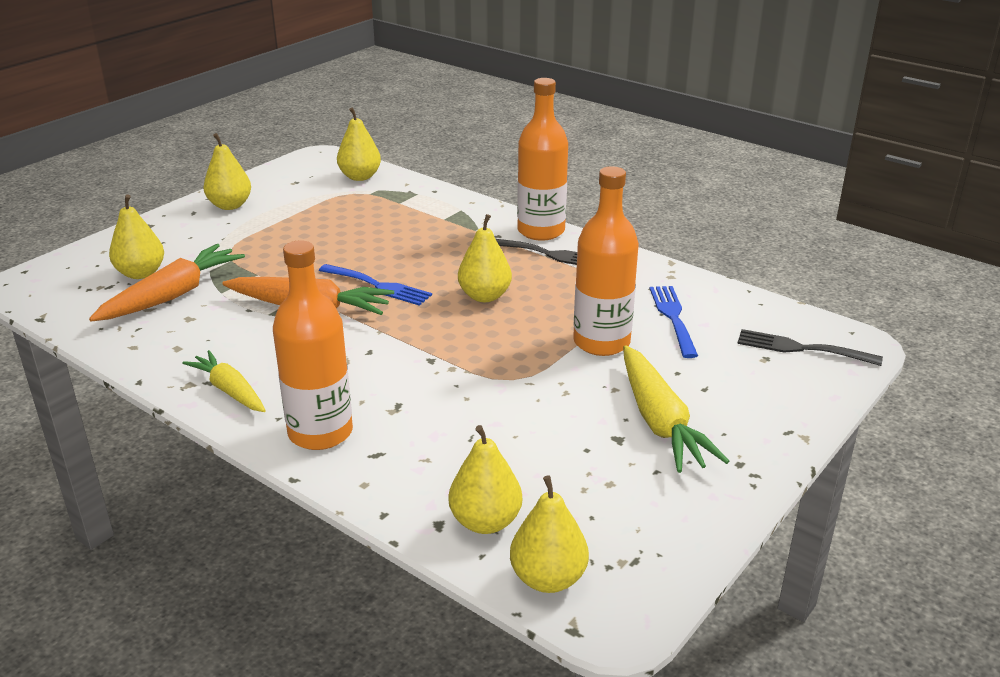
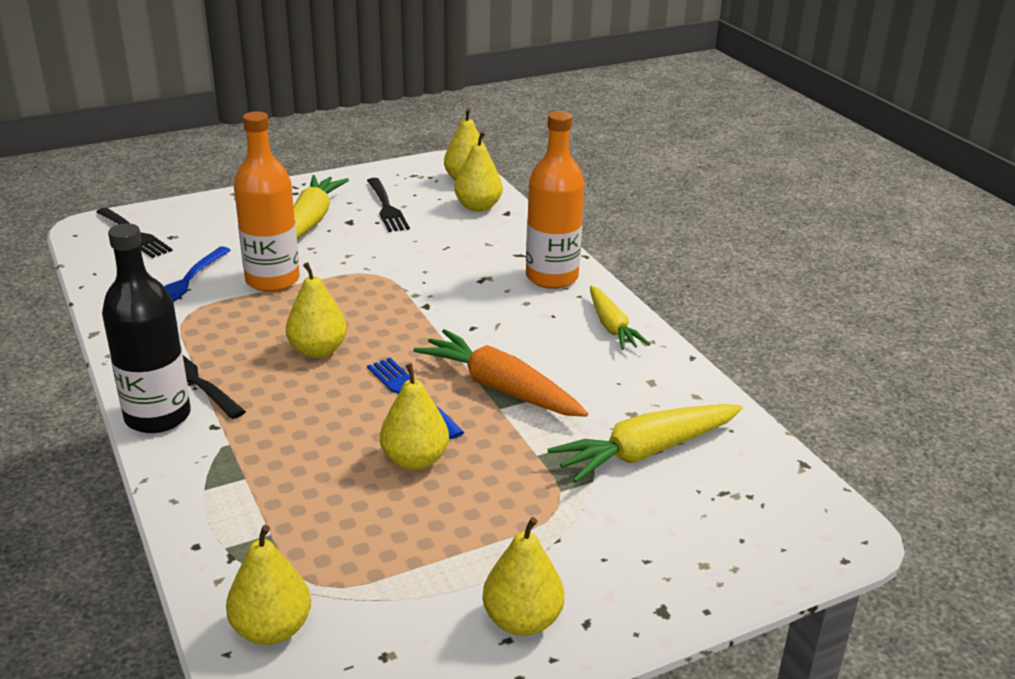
camera: 155 degrees left, 0 degrees up
orange carrot [89,244,245,322] -> yellow carrot [548,404,742,483]
yellow pear [109,194,164,279] -> yellow pear moved to [380,363,449,470]
orange bottle [517,78,568,241] -> black bottle [102,223,191,433]
none -> black fork [367,178,410,232]

